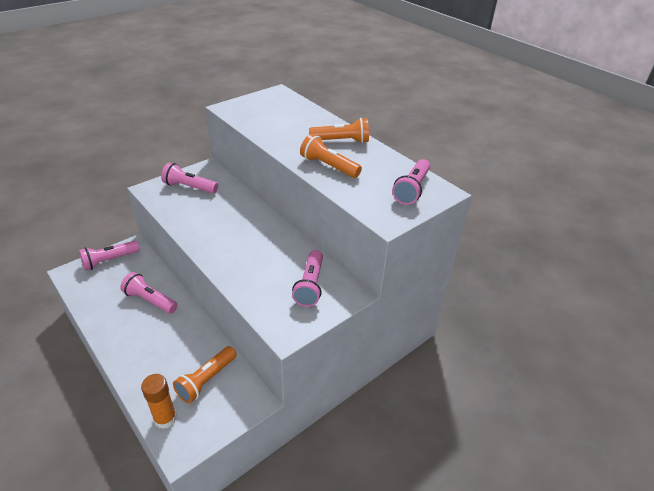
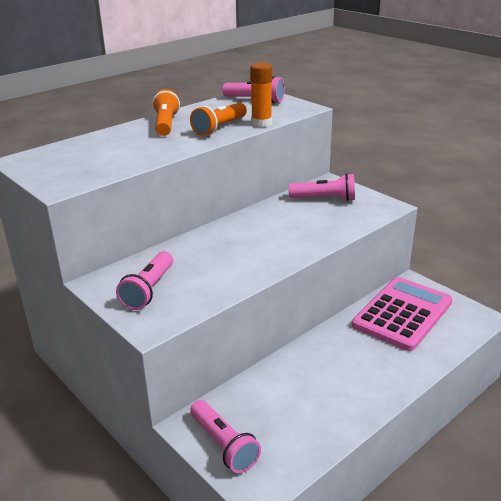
camera: 90 degrees left, 10 degrees down
pink flashlight [120,272,178,314] -> none
orange glue stick [141,374,177,429] -> orange glue stick moved to [250,63,272,127]
orange flashlight [173,346,237,403] -> pink calculator [352,277,453,351]

